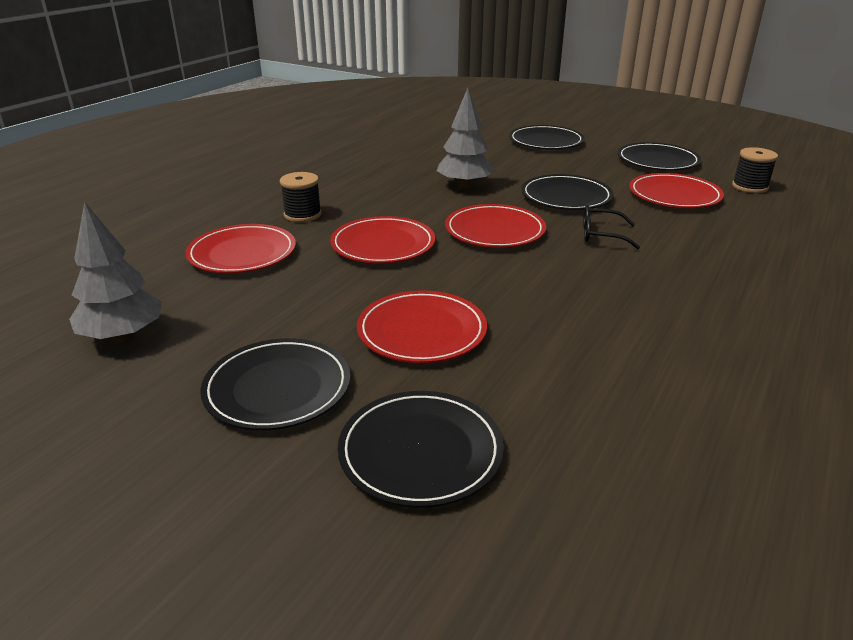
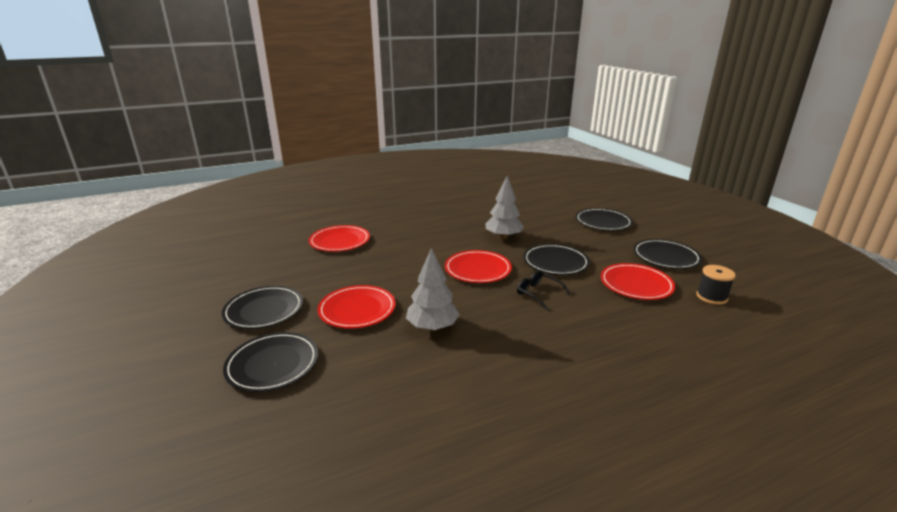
camera: 35 degrees right, 5 degrees down
grey tree [69,202,162,342] -> grey tree moved to [406,248,460,331]
black spool [280,172,322,222] -> none
red plate [330,216,435,263] -> none

